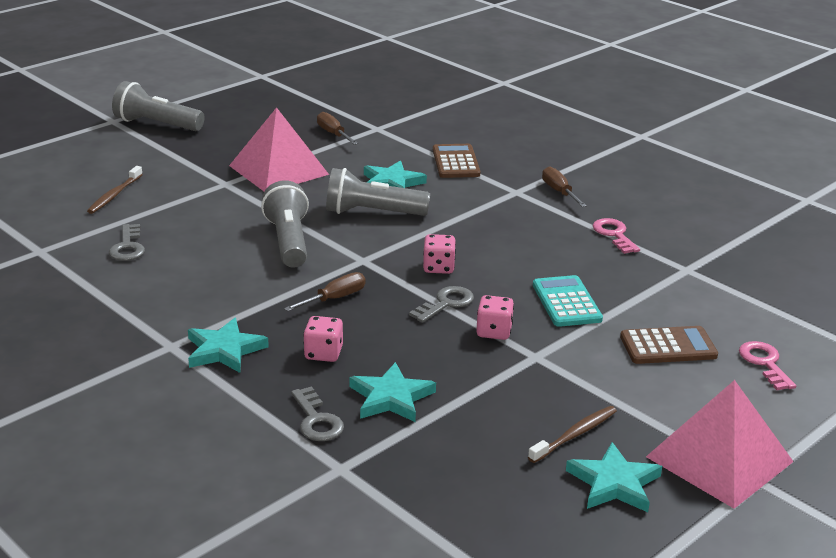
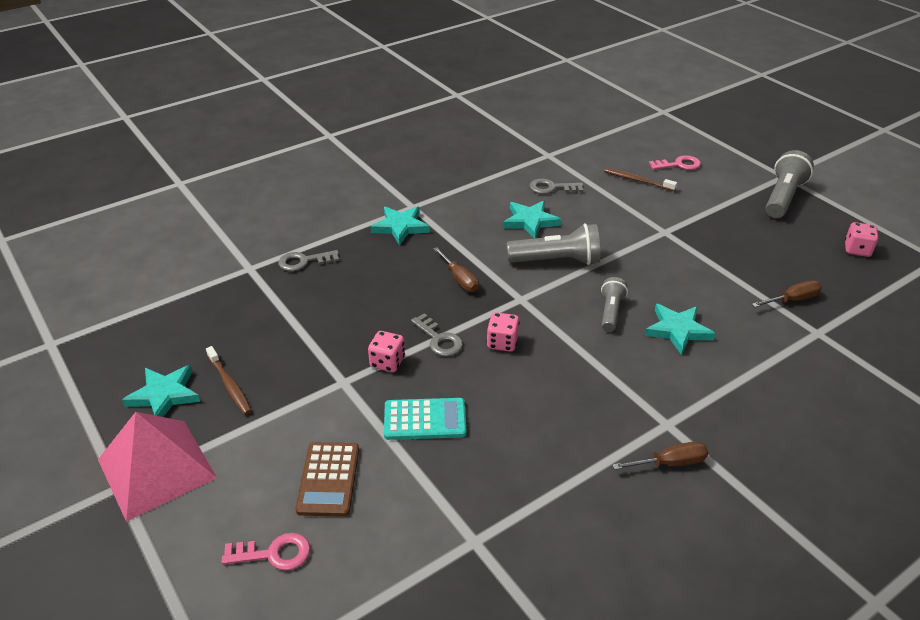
camera: 100 degrees right, 10 degrees up
pink pyramid [229,107,329,191] -> none
pink dice [303,316,343,362] -> pink dice moved to [845,222,878,257]
grey flashlight [326,168,430,216] -> grey flashlight [601,277,628,332], size x0.61
turquoise star [349,362,436,422] -> turquoise star moved to [503,200,561,238]
brown calculator [433,144,481,178] -> none
pink key [593,218,640,254] -> pink key moved to [649,155,701,170]

